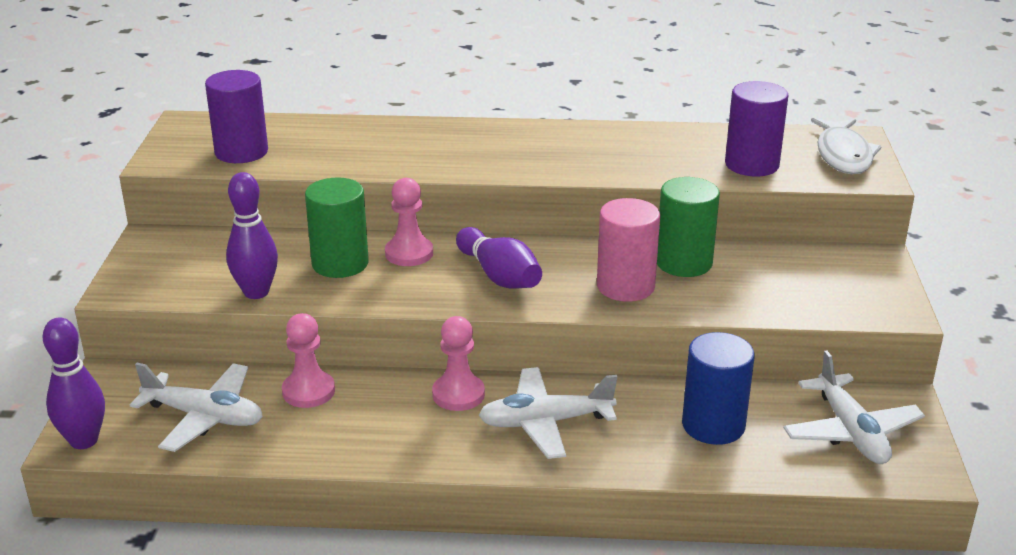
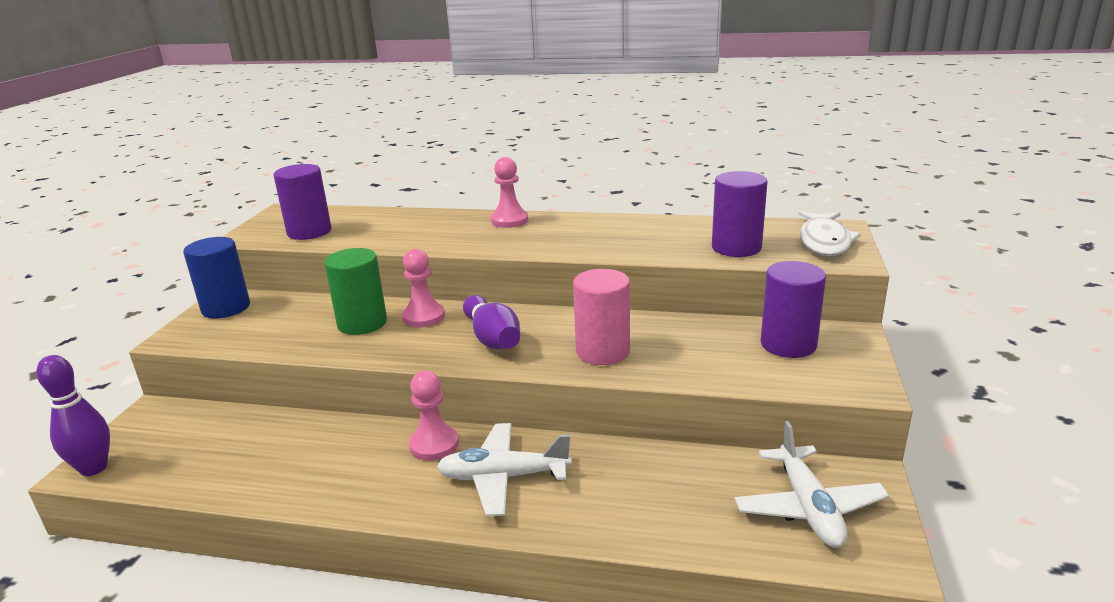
camera: 10 degrees right, 5 degrees down
white plane [130,363,263,452] -> none
purple bowling pin [226,172,278,299] -> none
pink pawn [282,313,335,408] -> pink pawn moved to [491,157,528,228]
green cylinder [657,177,720,277] -> none
blue cylinder [682,332,755,445] -> blue cylinder moved to [183,237,250,319]
none -> purple cylinder [761,261,826,358]

